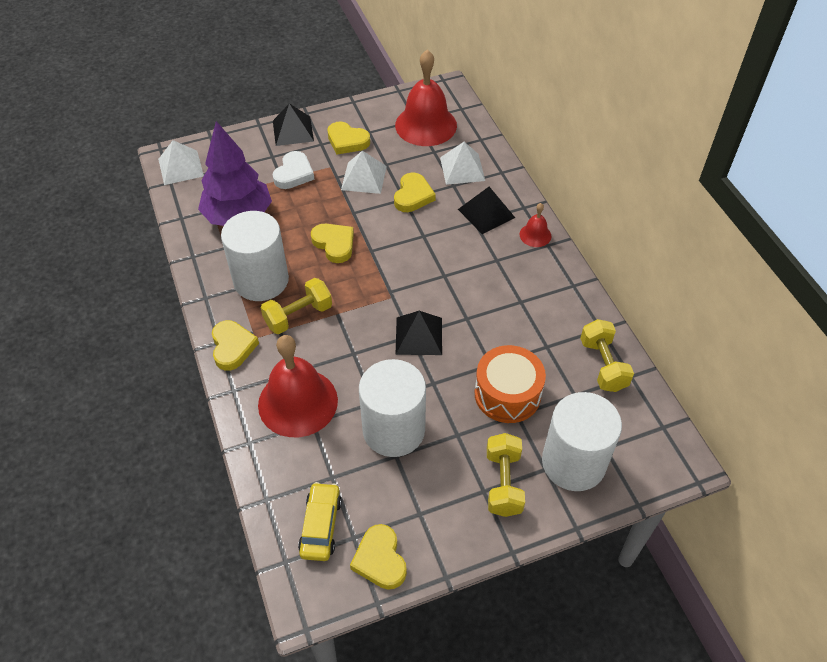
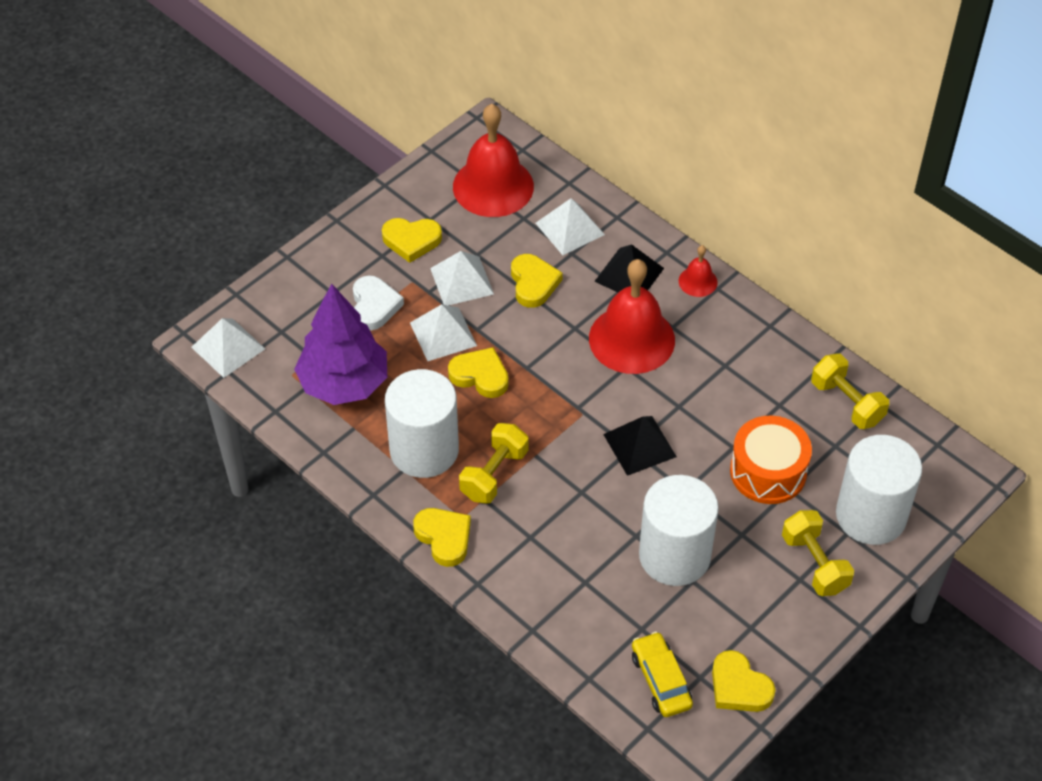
camera: 25 degrees left, 0 degrees up
red bell [258,335,338,437] -> red bell moved to [589,259,675,374]
black pyramid [273,103,314,146] -> none
none -> white pyramid [410,304,477,361]

